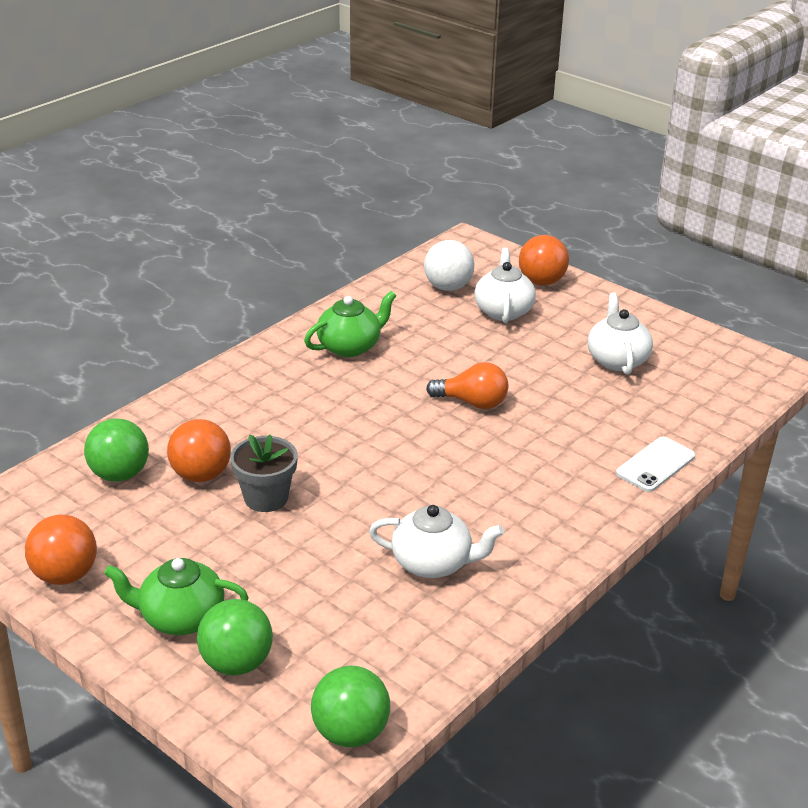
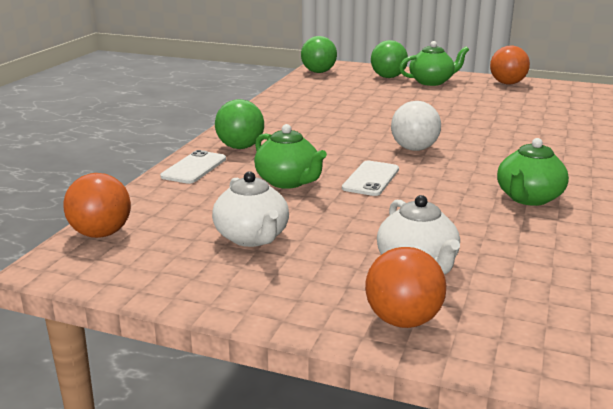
camera: 160 degrees right, 10 degrees down
green ball [84,418,149,482] -> green ball moved to [215,99,264,149]
orange ball [167,419,231,482] -> orange ball moved to [64,173,131,238]
grey flower pot [230,434,298,512] -> none
white teapot [369,505,504,578] -> none
white ball [424,240,475,291] -> white ball moved to [391,101,441,151]
orange light bulb [426,363,508,409] -> white phone [342,161,399,196]
none -> green teapot [254,124,327,189]

